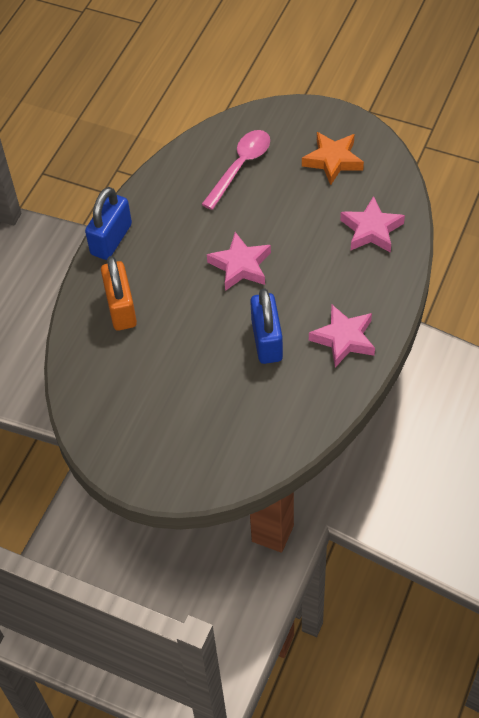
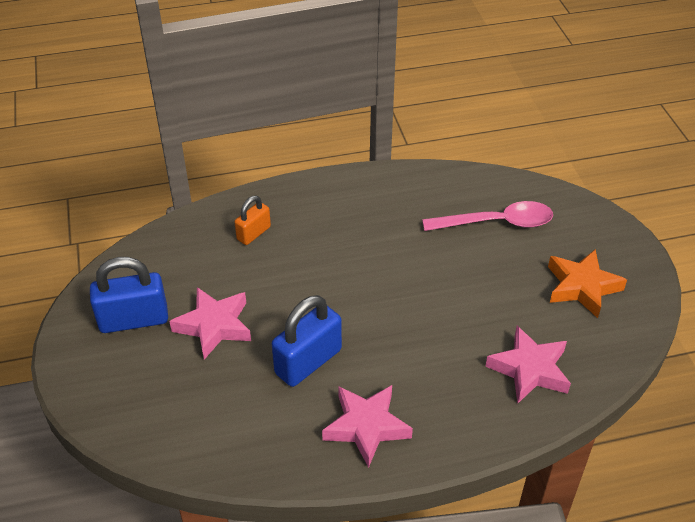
camera: 50 degrees right, 10 degrees down
blue padlock [85,187,132,260] -> blue padlock moved to [90,257,168,333]
orange padlock [101,256,137,330] -> orange padlock [235,196,271,245], size x0.59
pink star [207,232,271,291] -> pink star moved to [169,287,251,360]

